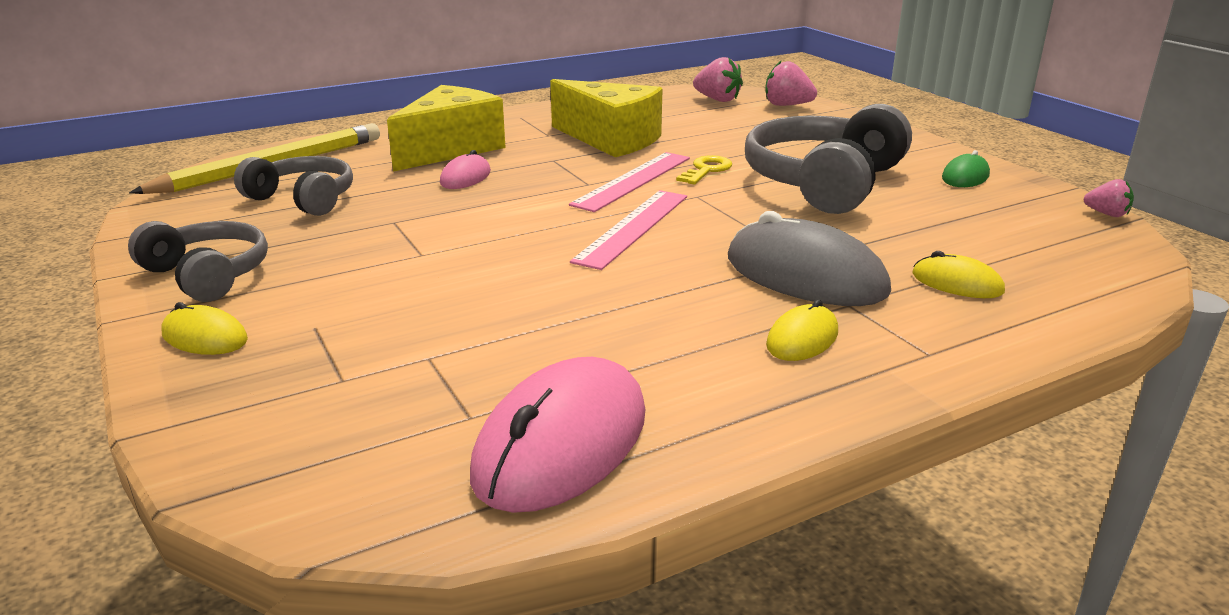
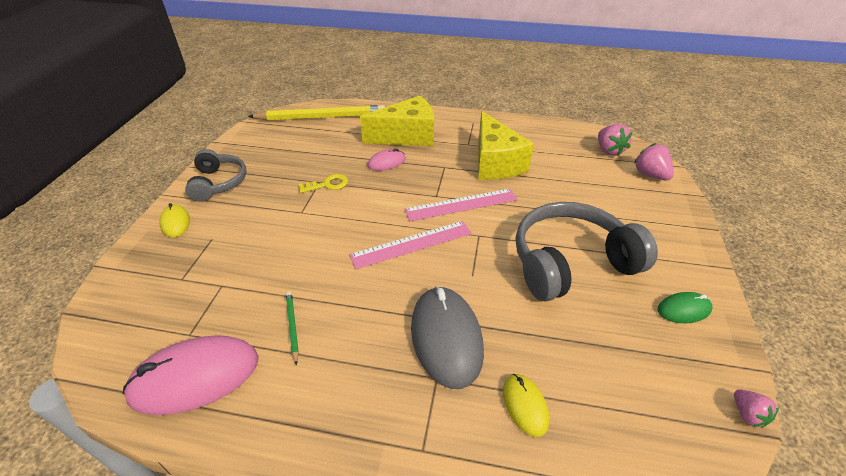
camera: 40 degrees right, 15 degrees up
grey headphones [234,156,353,216] -> none
yellow key [676,155,732,184] -> yellow key moved to [298,174,348,193]
yellow mouse [766,300,838,361] -> none
none -> green pencil [286,291,299,365]

